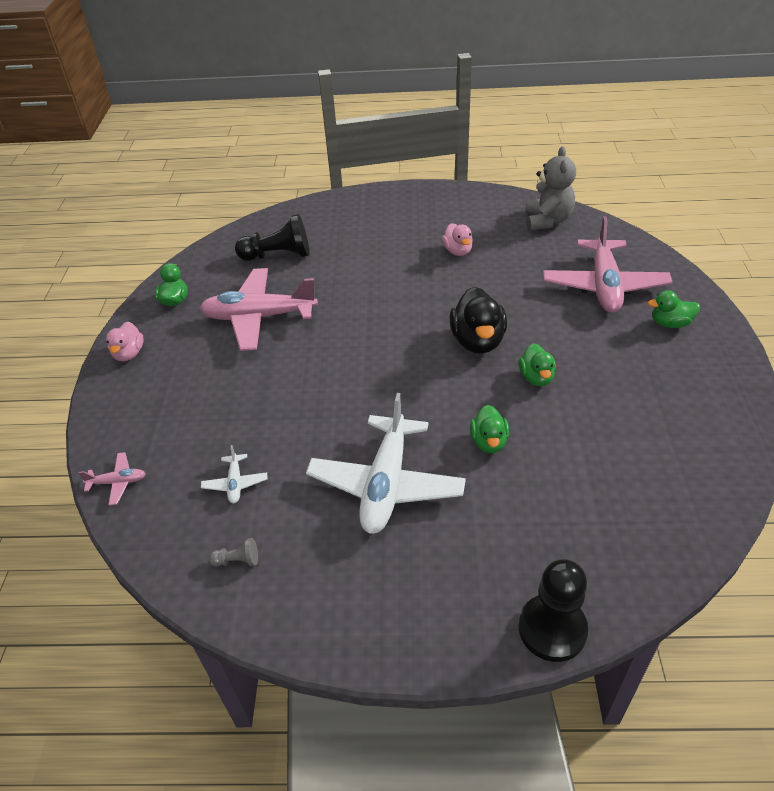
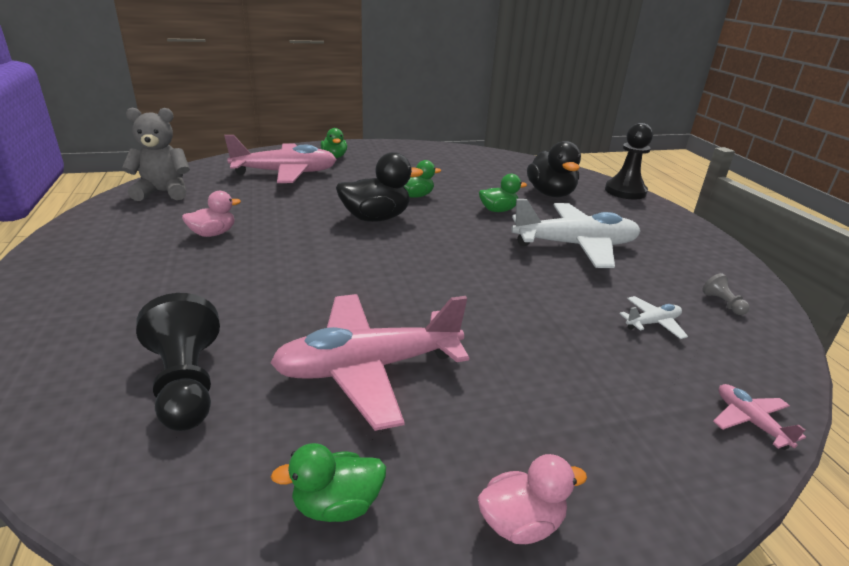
camera: 110 degrees left, 15 degrees down
pink plane [200,268,318,351] -> pink plane turned 90 degrees clockwise [270,294,469,431]
none -> black duck [527,141,581,197]

